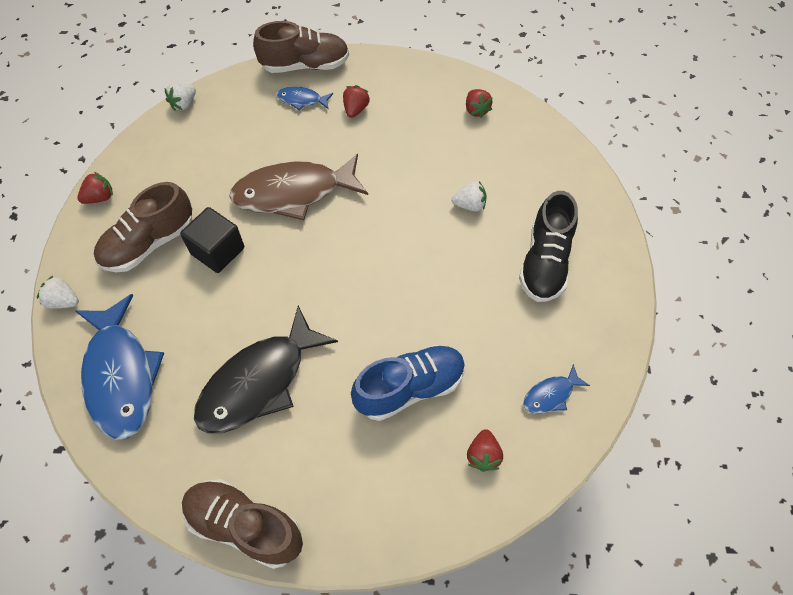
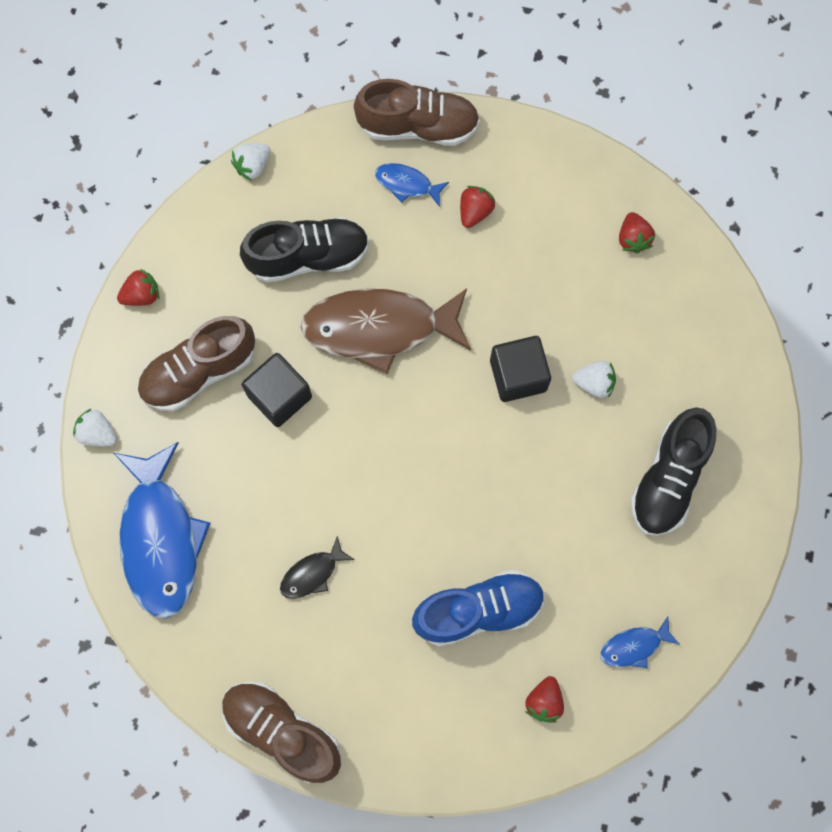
camera: 10 degrees right, 15 degrees up
black fish [194,305,338,434] -> black fish [280,536,355,599], size x0.45
none -> black shoe [240,217,369,283]
none -> black cube [490,336,551,402]

